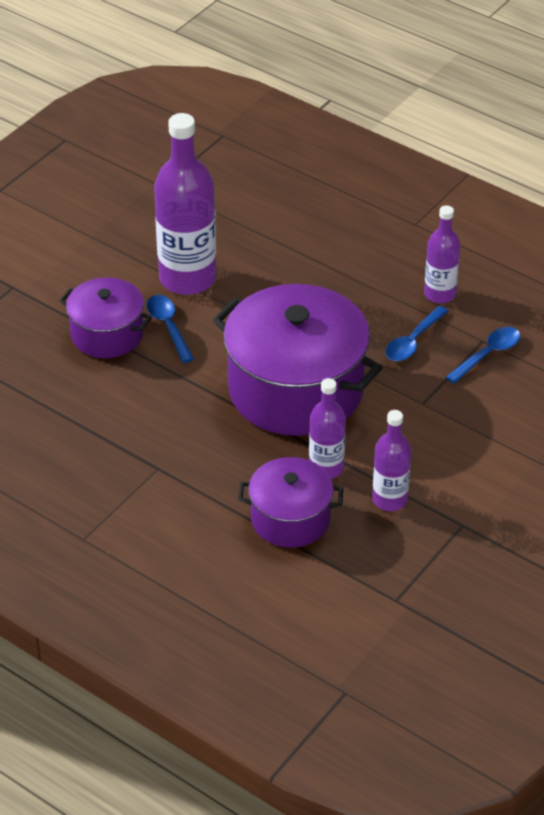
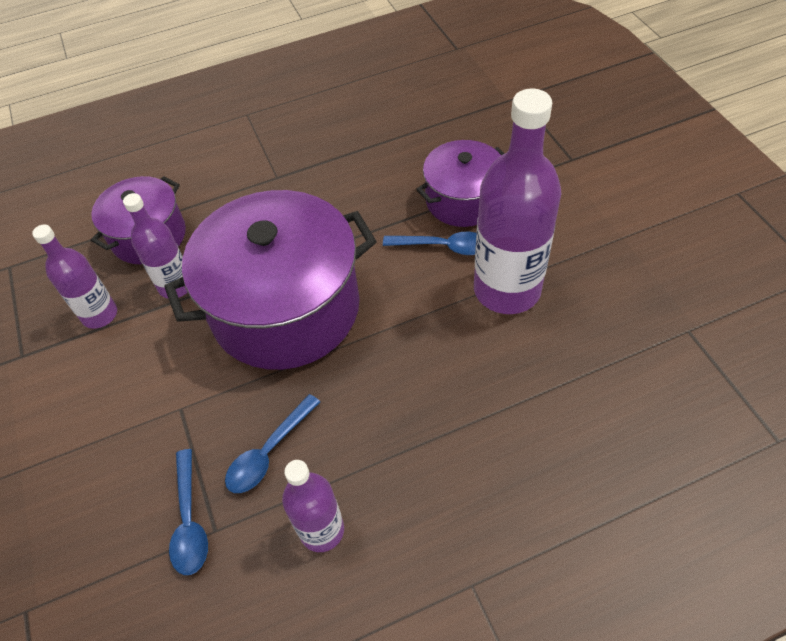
camera: 125 degrees right, 10 degrees up
blue spoon [385,306,448,361] -> blue spoon turned 120 degrees counterclockwise [225,394,320,493]

